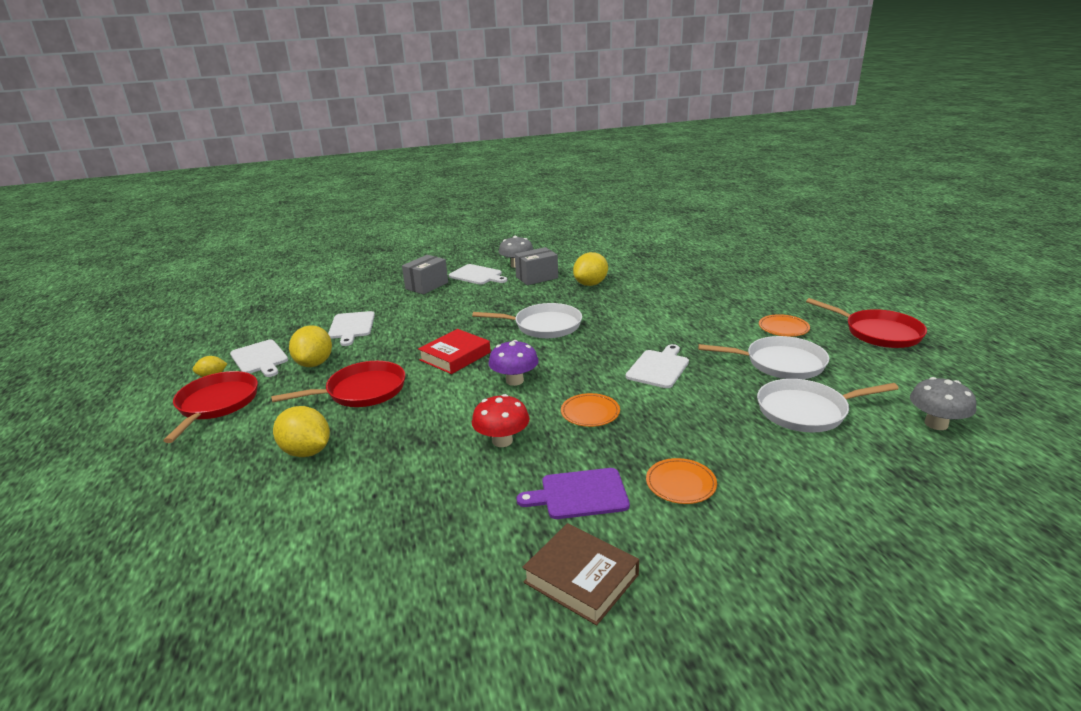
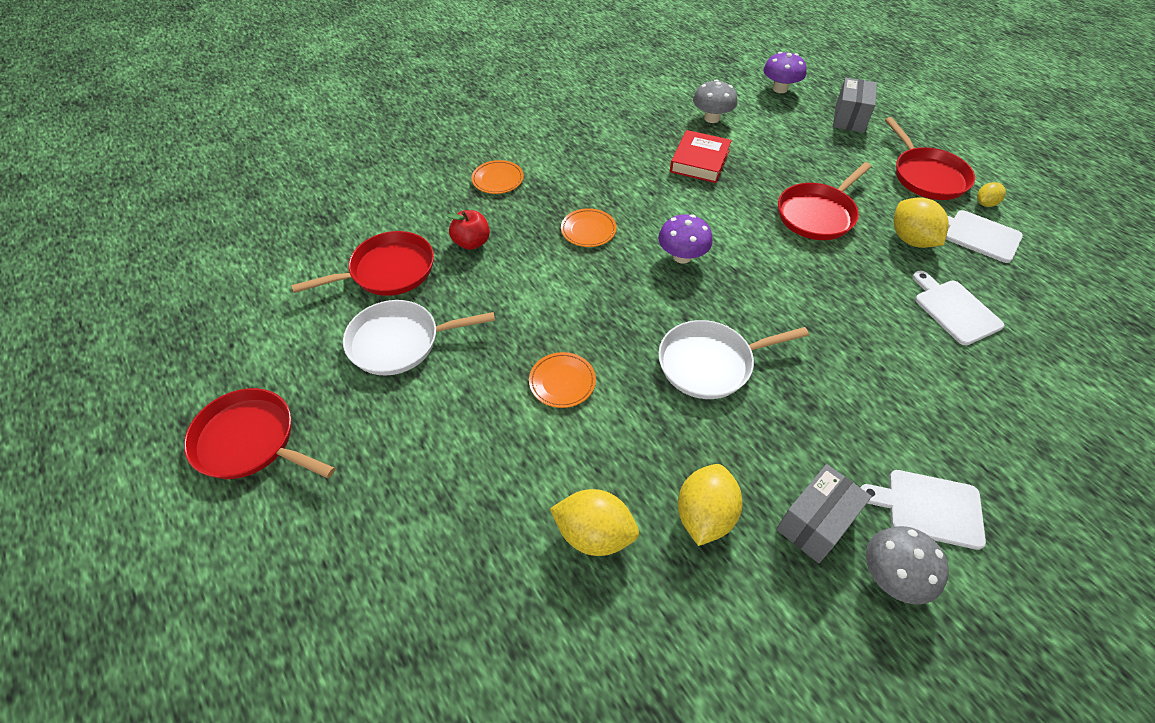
camera: 160 degrees right, 25 degrees up
yellow lemon [273,406,330,457] -> yellow lemon moved to [550,489,639,556]
grey box [402,255,448,294] -> grey box moved to [833,78,877,133]
red book [418,329,491,374] -> red book moved to [670,130,732,183]
red mushroom [472,394,530,447] -> none
purple cutting board [517,468,630,519] -> none
brown book [522,523,639,626] -> none
white cutting board [626,344,689,388] -> none
white pan [757,379,899,433] -> red pan [291,231,434,296]
orange plate [759,314,810,337] -> orange plate moved to [529,352,596,408]
grey mushroom [910,377,976,430] -> grey mushroom moved to [693,79,738,123]
none -> red apple [447,210,490,250]
none -> purple mushroom [763,52,806,93]

